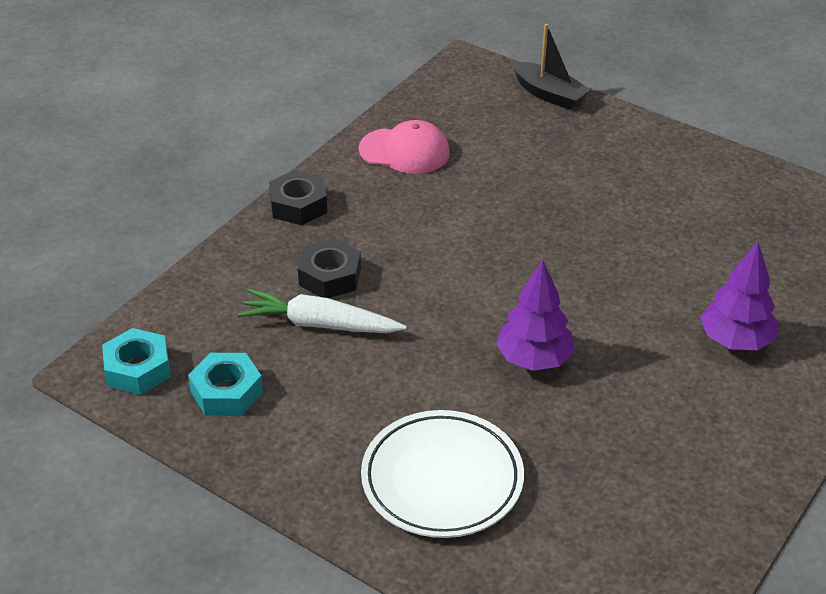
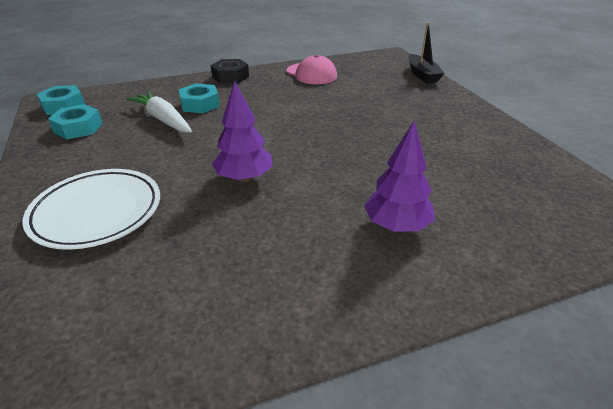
camera: 35 degrees right, 5 degrees down
black nut [298,238,361,298] -> turquoise nut [179,83,220,114]

